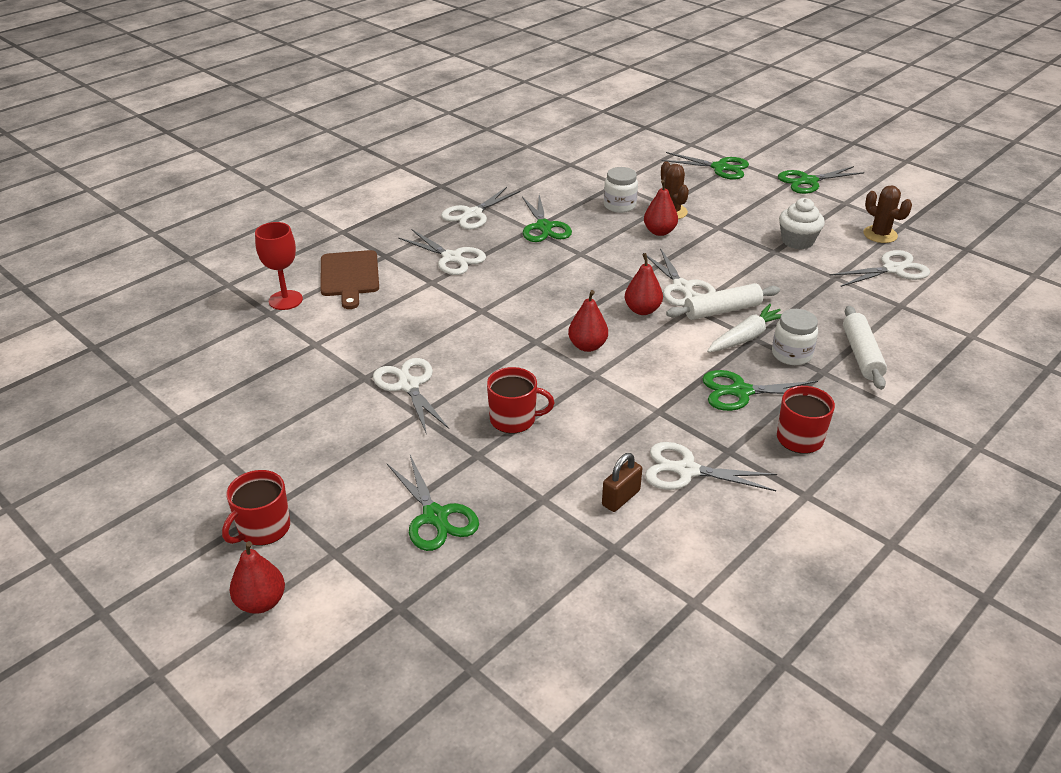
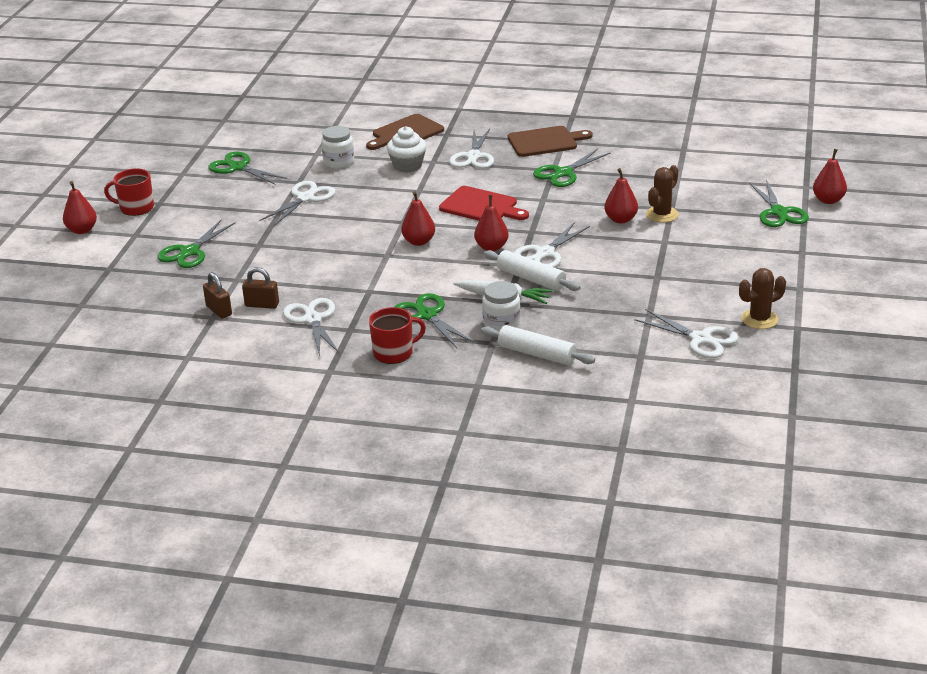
camera: 60 degrees right, 5 degrees down
red goblet [255,222,303,310] -> none
white scissors [441,187,520,230] -> brown cutting board [508,126,593,157]
red mug [487,367,554,434] -> none
white jar [604,167,638,213] -> white jar moved to [321,126,354,168]
green scissors [778,166,864,194] -> green scissors moved to [208,152,287,184]
white cupcake [779,198,825,249] -> white cupcake moved to [387,126,426,173]
white rolling pin [843,306,887,390] -> white rolling pin turned 60 degrees clockwise [481,325,595,365]
brown cactus [863,185,912,243] -> brown cactus turned 45 degrees clockwise [739,268,786,329]
none -> brown padlock [203,272,232,319]
none -> red cutting board [439,186,529,221]
none -> red pear [813,149,847,204]

